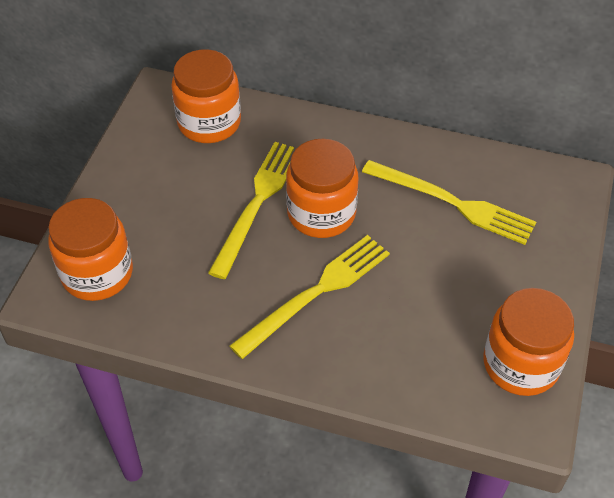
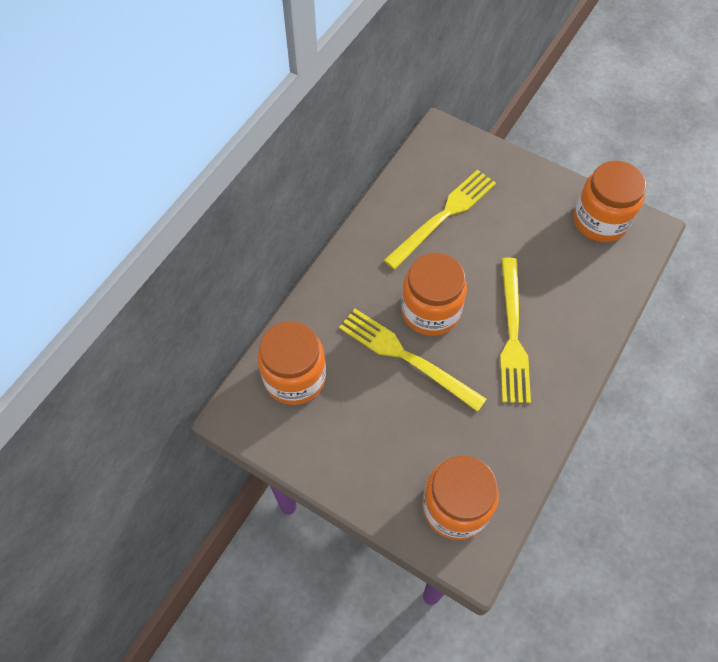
camera: 75 degrees left, 10 degrees up
yellow fork [230,235,390,359] -> yellow fork turned 150 degrees counterclockwise [500,258,531,403]

